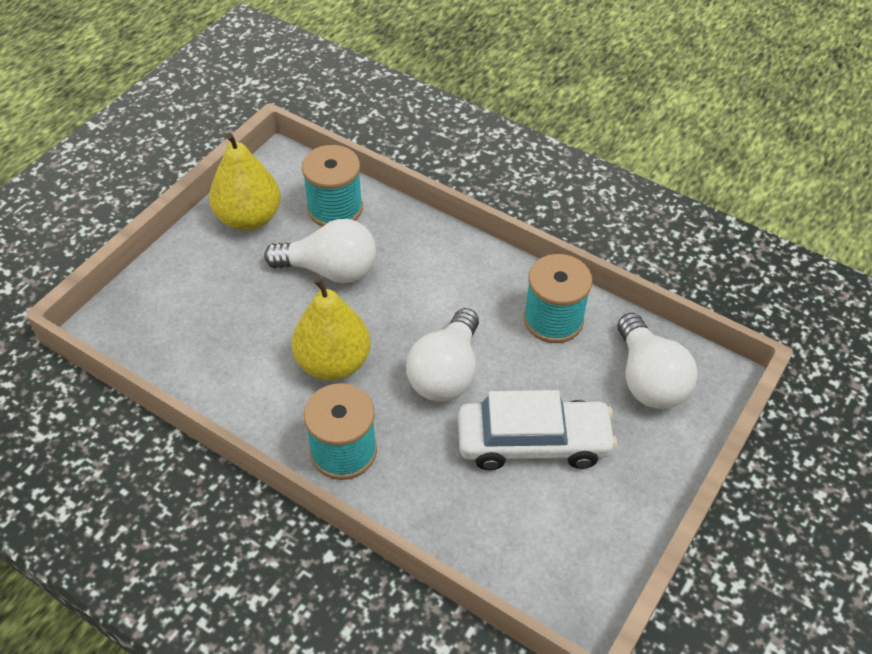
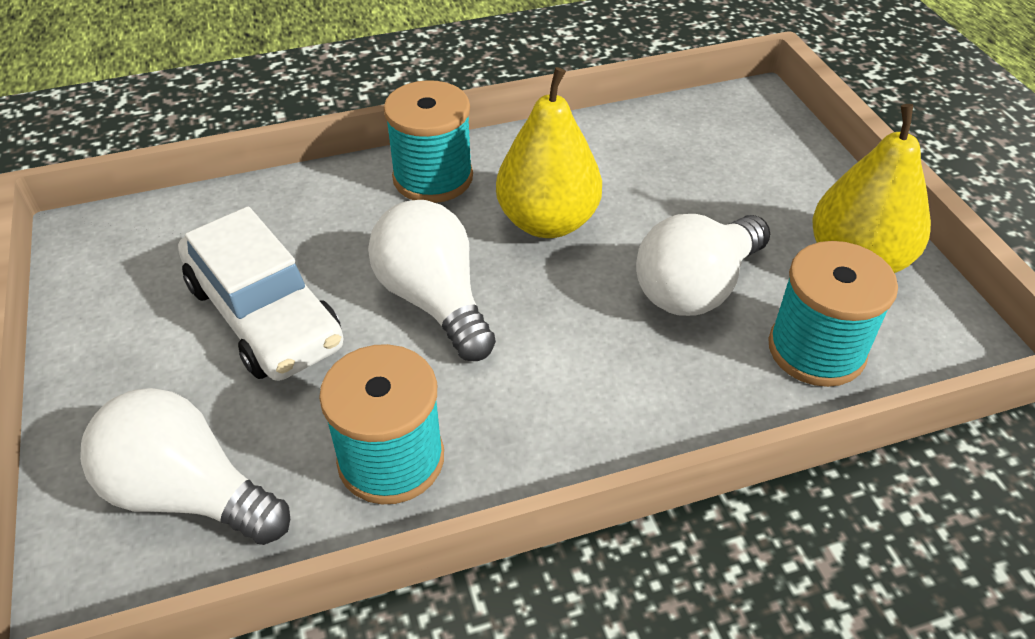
camera: 130 degrees right, 5 degrees down
white car [458,390,617,470] -> white car turned 75 degrees counterclockwise [178,206,344,381]

